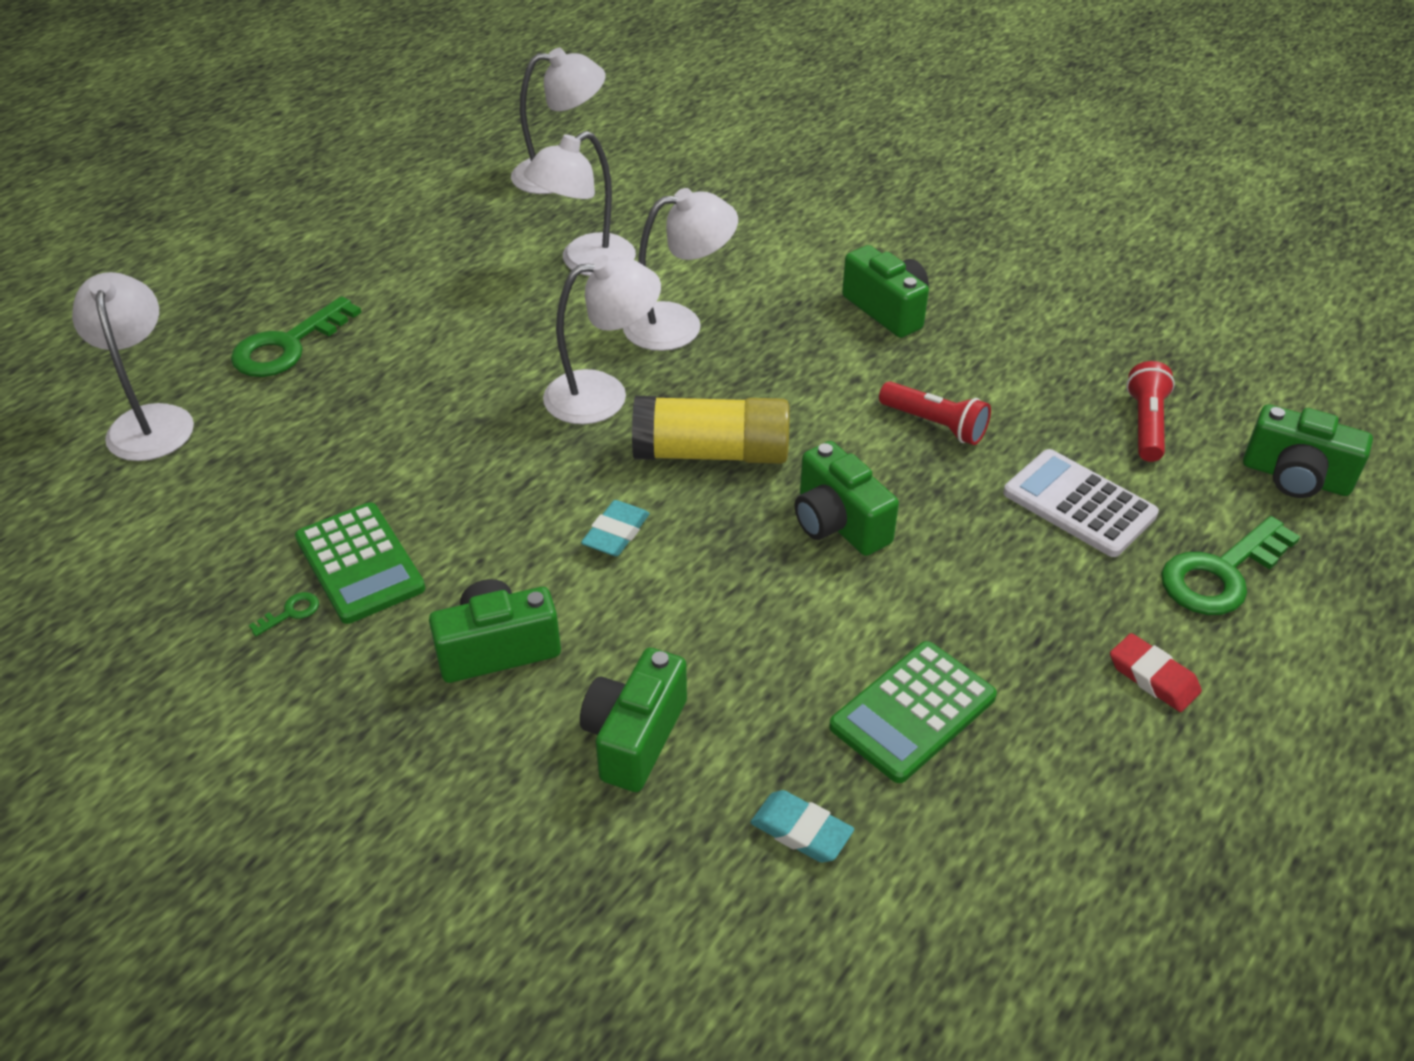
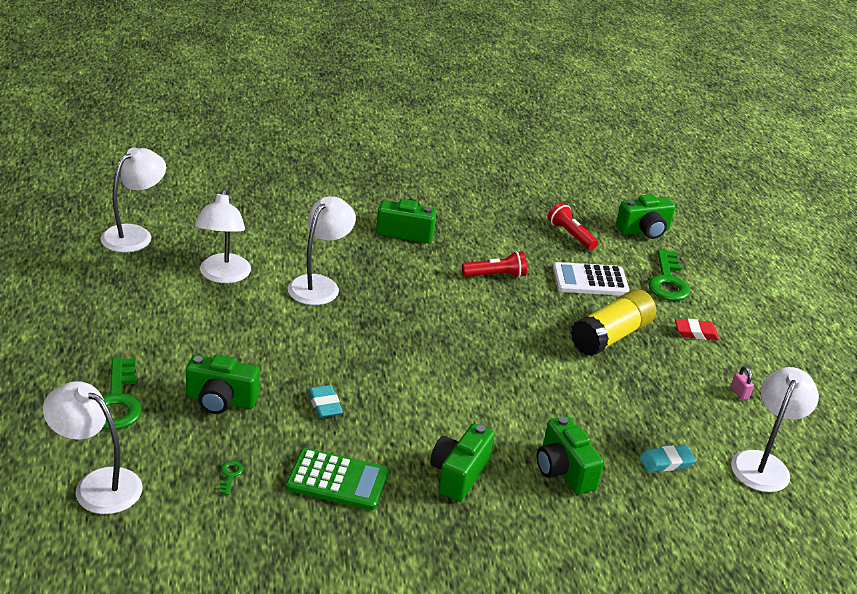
camera: 50 degrees left, 10 degrees down
green key [249,592,319,636] -> green key moved to [219,461,243,495]
white lamp [543,255,661,424] -> white lamp moved to [731,367,819,492]
turquoise eraser [581,500,650,556] -> turquoise eraser moved to [308,385,343,418]
yellow glue stick [632,396,790,464] -> yellow glue stick moved to [571,289,656,356]
green camera [795,441,899,556] -> green camera moved to [186,354,260,414]
green calculator [829,641,997,783] -> none
none -> pink padlock [731,366,754,400]

